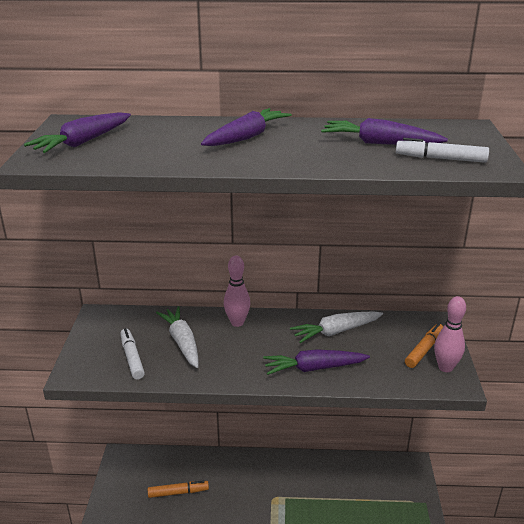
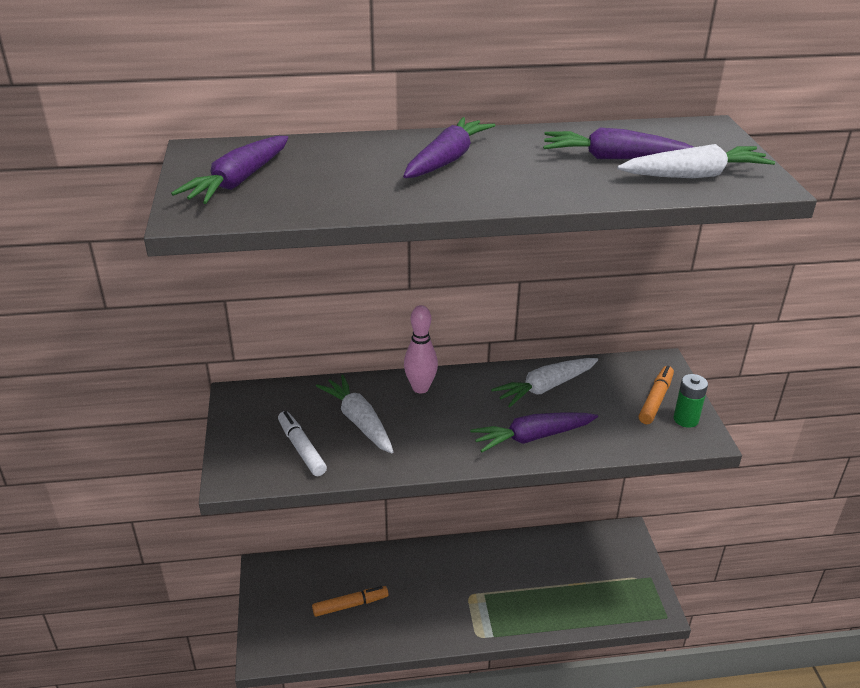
camera: 10 degrees left, 5 degrees up
white marker [396,138,489,163] -> white carrot [617,144,775,178]
pink bowling pin [434,296,466,372] -> green battery [673,374,708,428]

